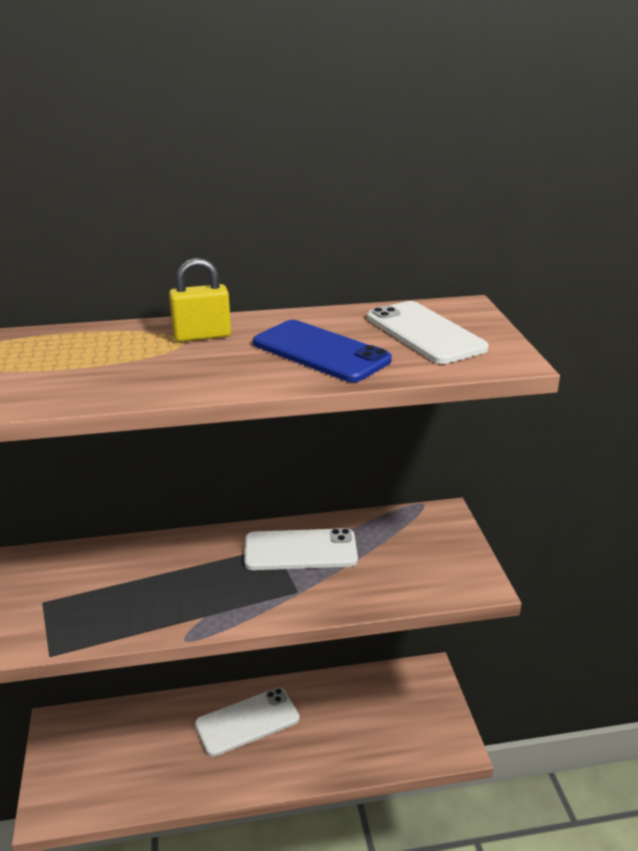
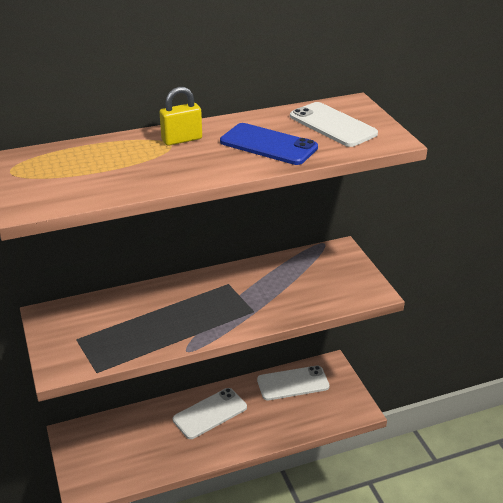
camera: 10 degrees left, 5 degrees up
white phone [245,528,358,570] -> white phone moved to [257,366,330,400]

